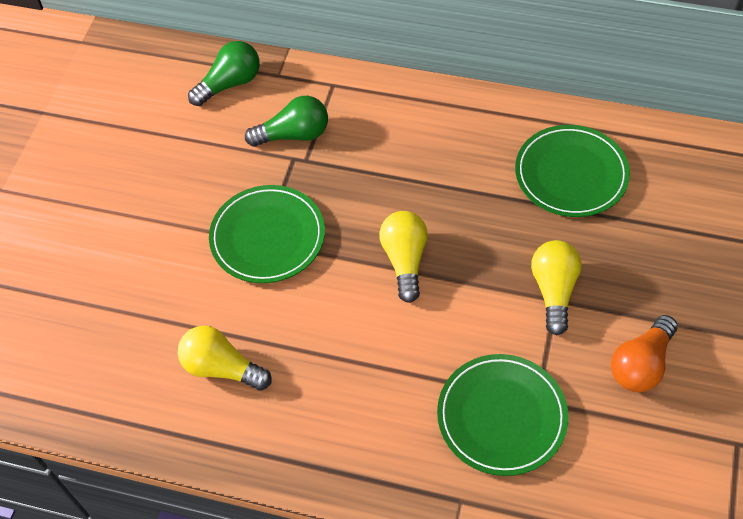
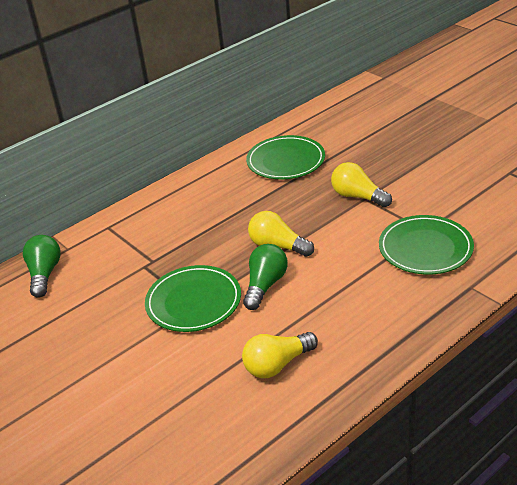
camera: 55 degrees left, 20 degrees down
green light bulb [245,96,328,147] -> green light bulb moved to [243,244,288,310]
orange light bulb [611,315,678,392] -> none

